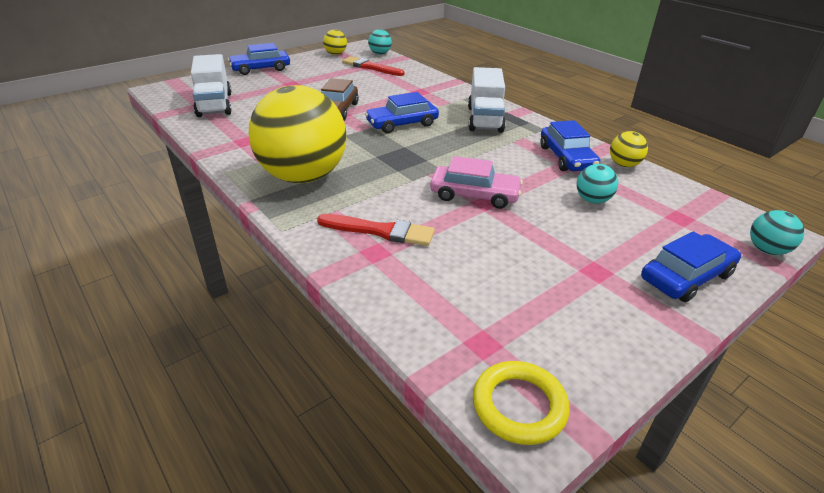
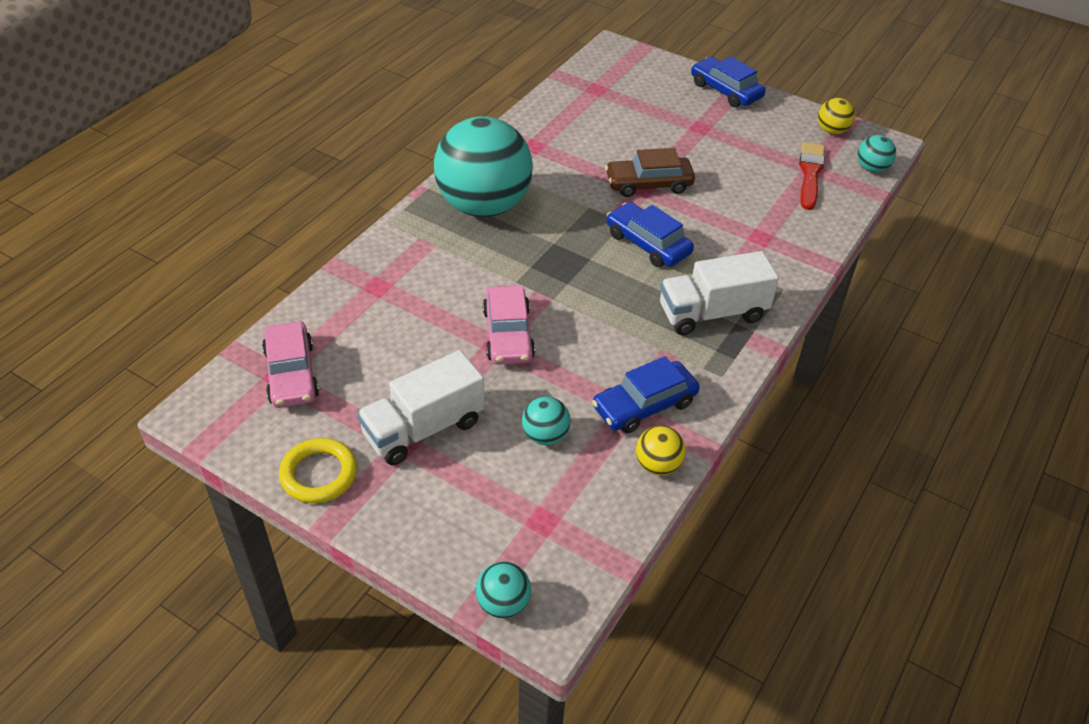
camera: 70 degrees right, 10 degrees up
white truck [191,54,232,117] -> white truck moved to [357,350,485,465]
yellow ball [249,85,347,183] -> turquoise ball [434,116,533,217]
red brush [317,214,435,246] -> none
yellow ring [473,361,570,445] -> yellow ring moved to [279,438,357,503]
blue car [641,231,741,302] -> none
none -> pink car [262,321,319,408]

